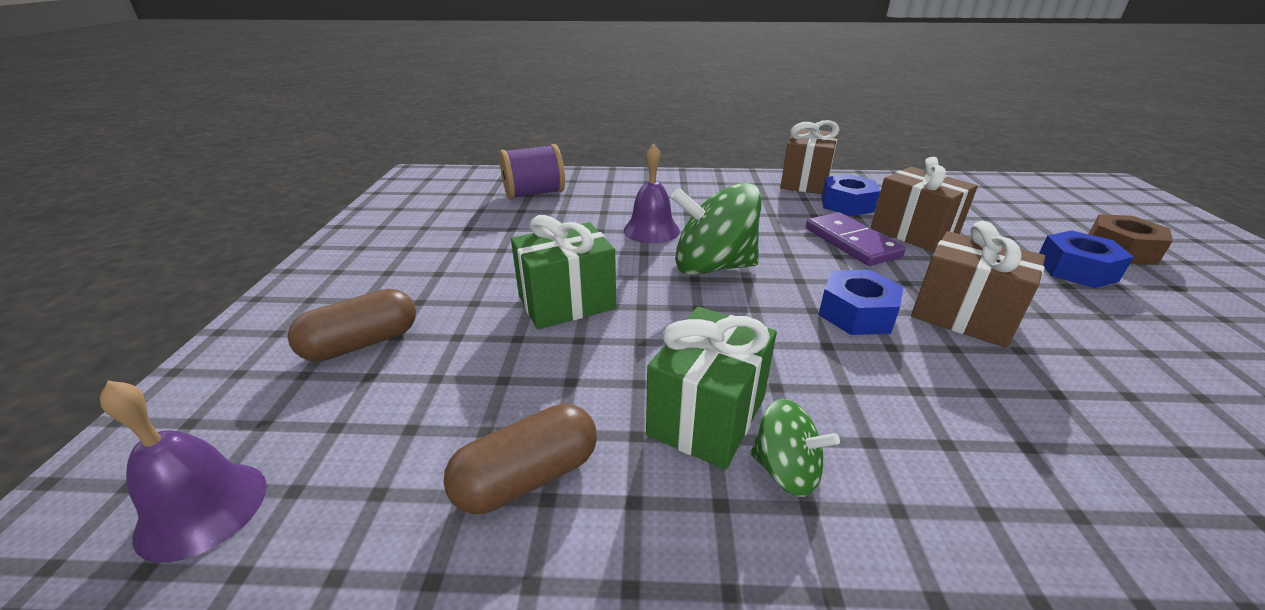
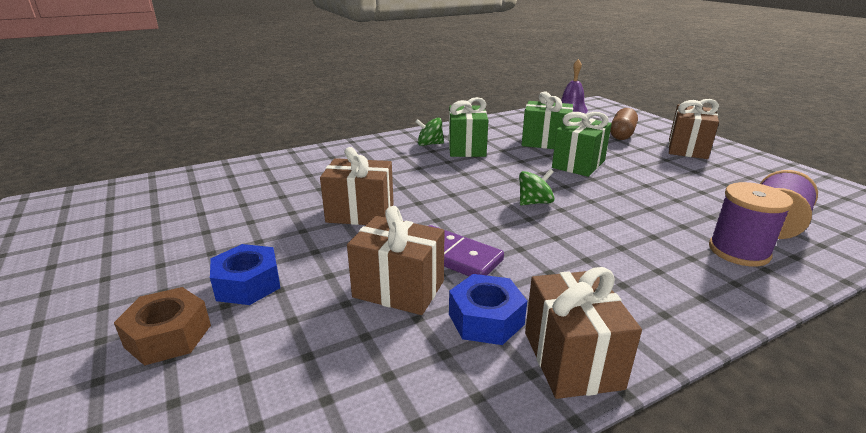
camera: 150 degrees right, 5 degrees down
brown capsule [444,404,597,514] -> none
purple bell [624,144,680,244] -> none
green spinning top [671,183,762,276] -> green spinning top [519,169,554,205], size x0.53
blue nut [818,270,903,335] -> none
none -> green gift [522,92,573,149]
none -> brown gift [668,99,719,159]
none -> purple spool [709,182,793,266]

